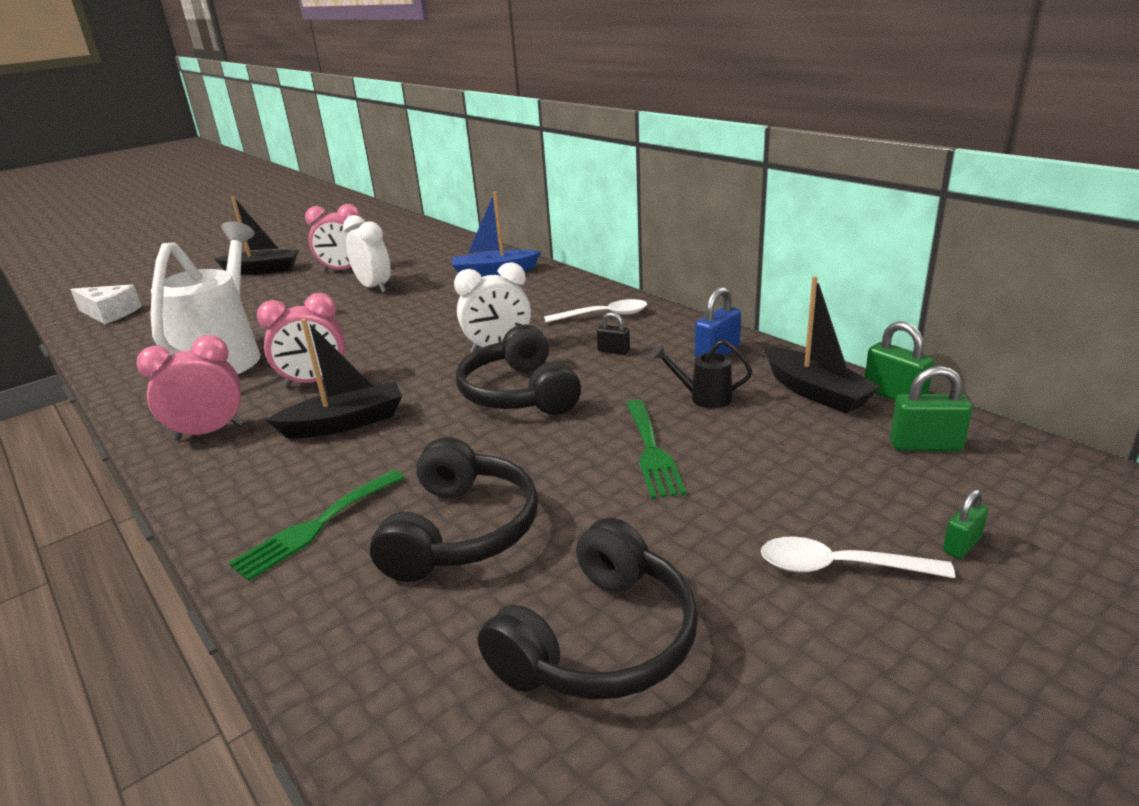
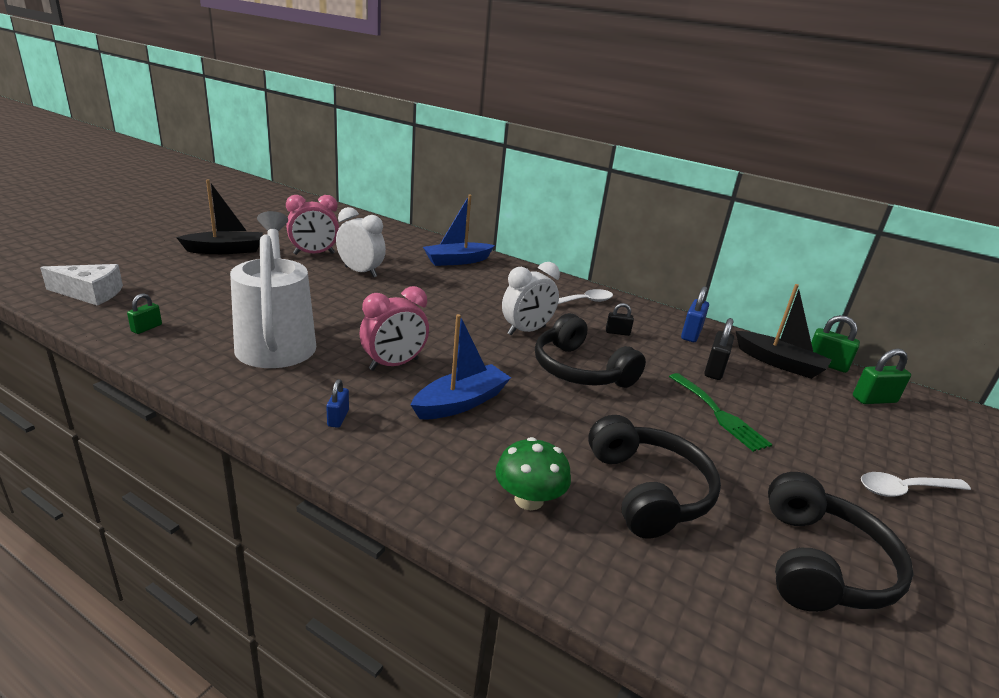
camera: 25 degrees left, 0 degrees up
pink clock [136,335,243,441] -> blue padlock [326,379,349,428]
green fork [228,470,405,581] -> green mushroom [495,437,571,510]
black boat [267,318,402,438] -> blue boat [411,314,511,419]
black watering can [652,340,752,409] -> black padlock [704,318,734,380]
green padlock [943,489,989,559] -> green padlock moved to [127,293,162,334]

